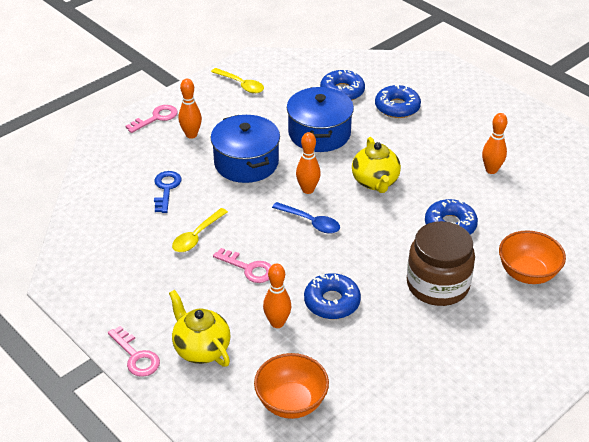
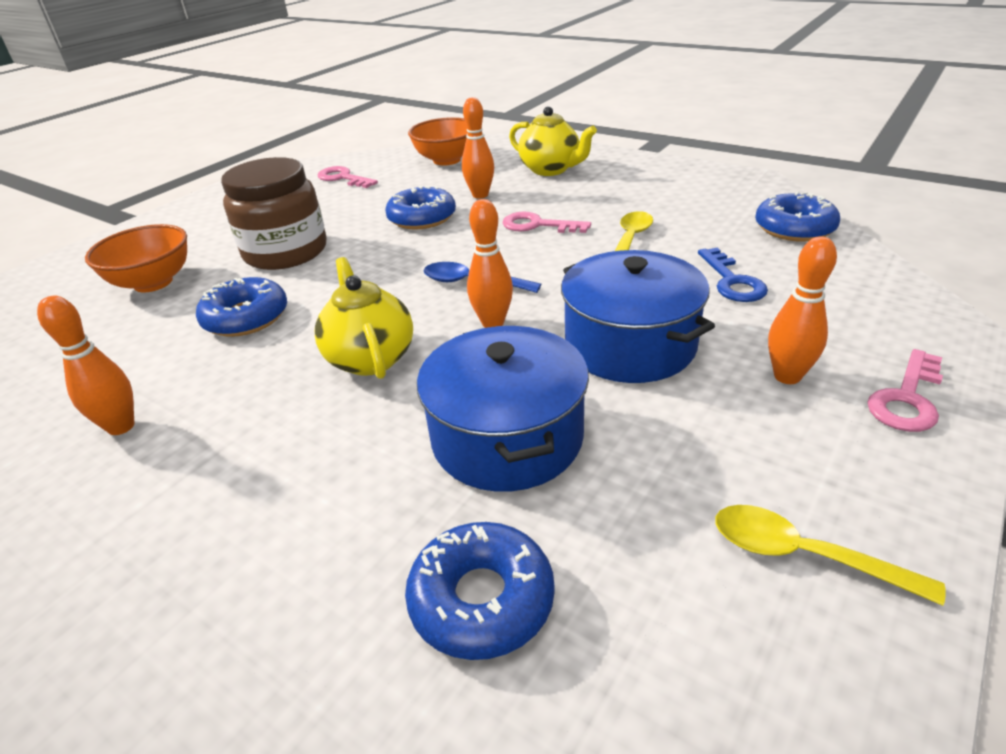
camera: 170 degrees right, 5 degrees down
pink key [108,326,160,377] -> pink key moved to [318,166,378,188]
blue donut [375,85,421,118] -> blue donut moved to [755,192,840,242]

